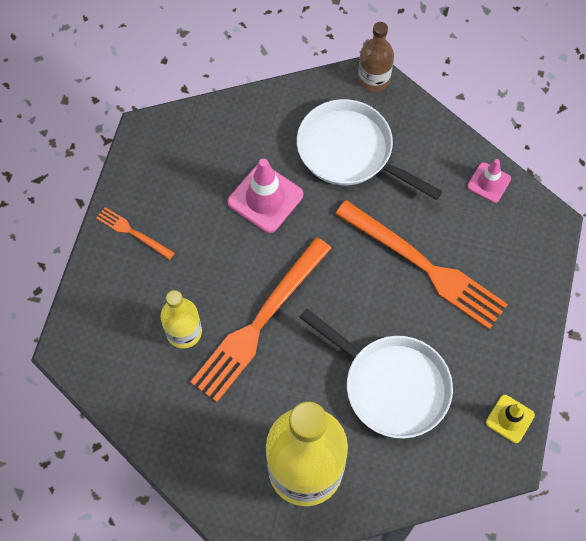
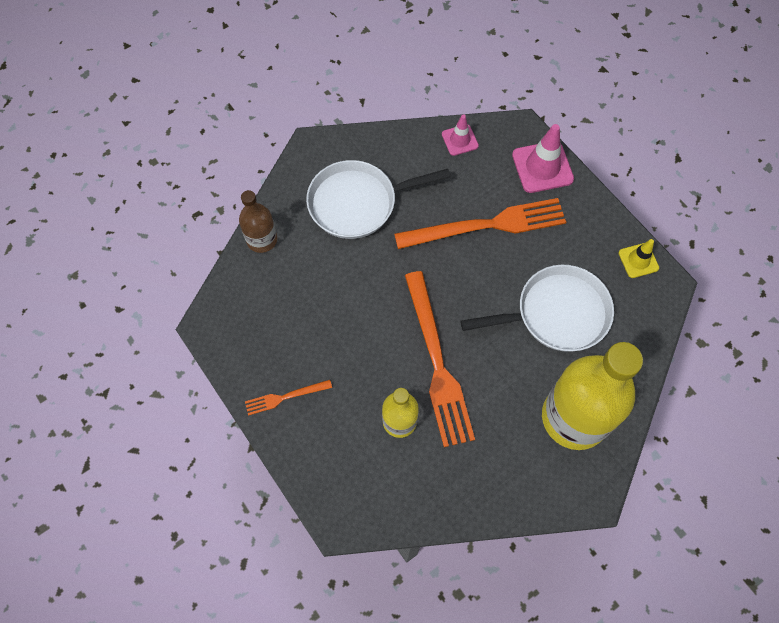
camera: 50 degrees left, 0 degrees up
pink traffic cone [227,159,303,233] -> pink traffic cone moved to [512,124,574,193]
brown bottle [358,22,394,92] -> brown bottle moved to [239,190,277,253]

